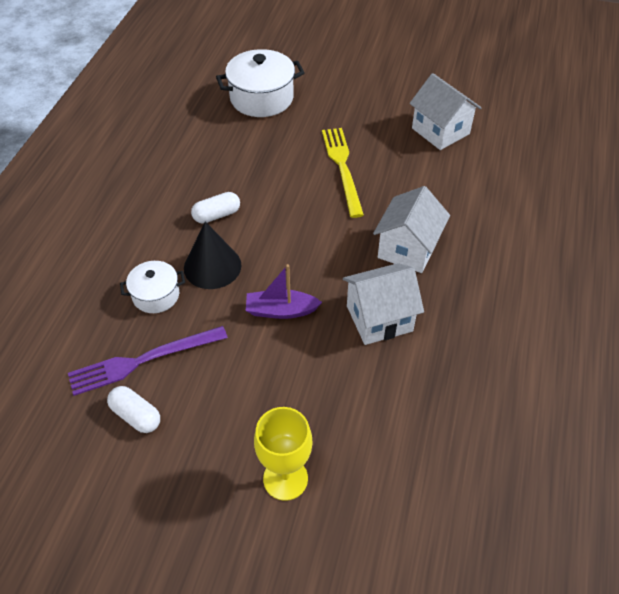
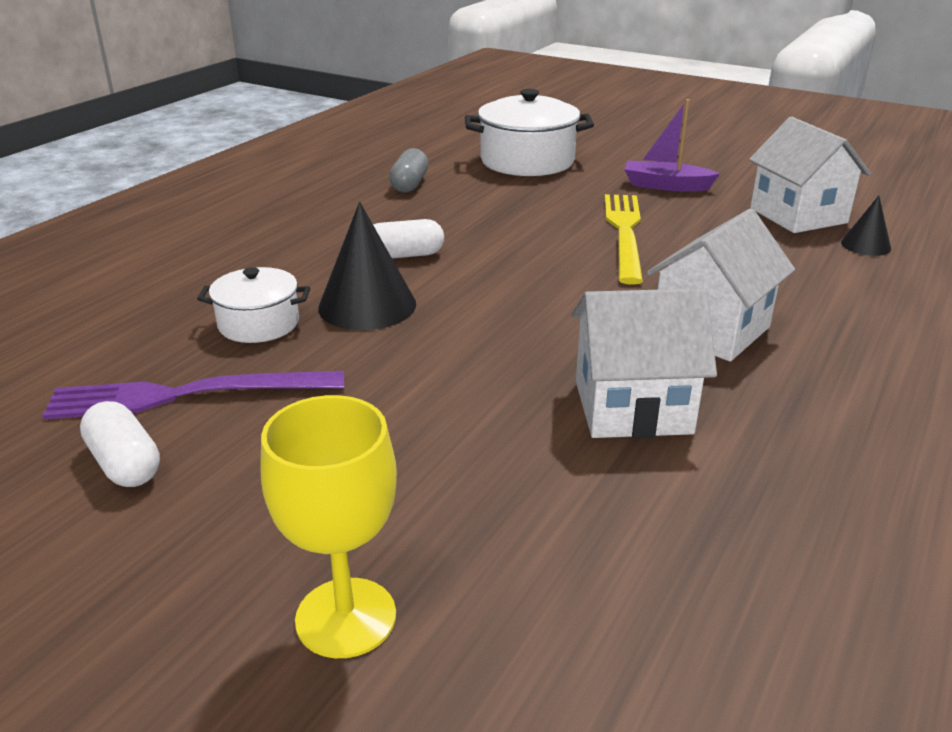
camera: 15 degrees right, 20 degrees down
purple boat [246,264,322,319] -> purple boat moved to [624,99,720,192]
none -> grey capsule [389,148,428,193]
none -> black cone [841,196,891,256]

